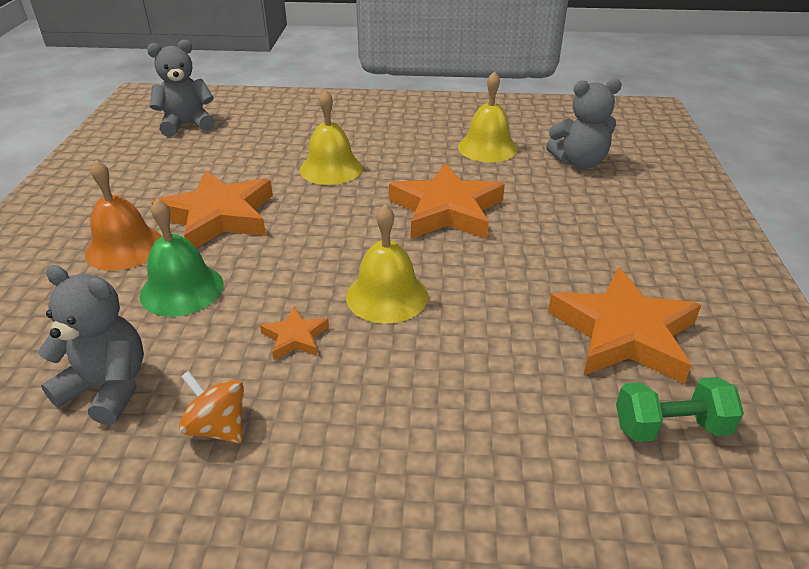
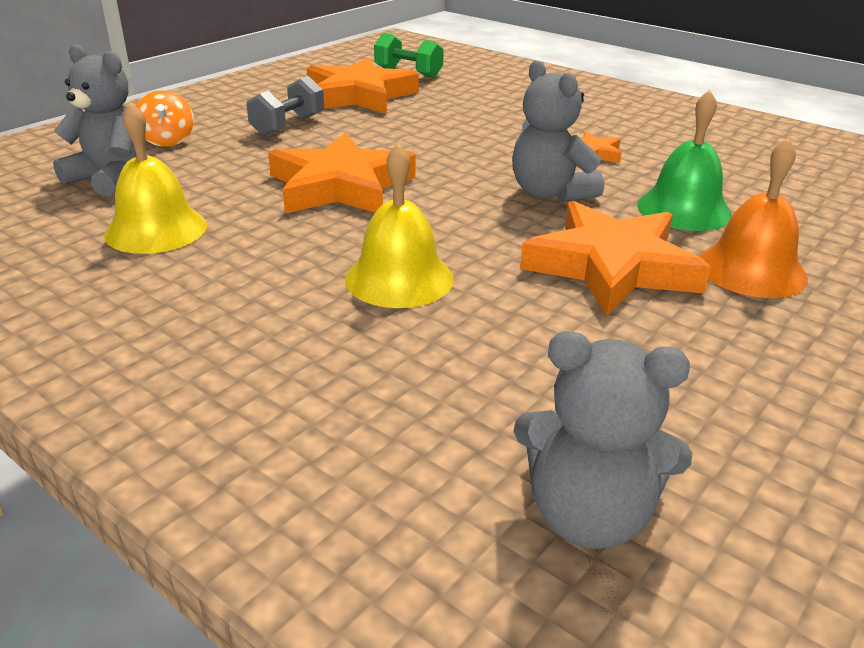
camera: 145 degrees left, 5 degrees down
grey teddy bear [38,265,144,425] -> grey teddy bear moved to [512,60,604,202]
orange spinning top [179,371,244,444] -> orange spinning top moved to [136,90,194,147]
yellow bell [346,204,428,324] -> none
none -> grey dumbbell [246,76,324,137]

